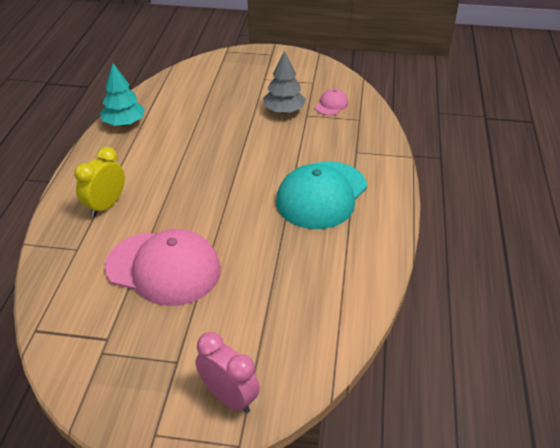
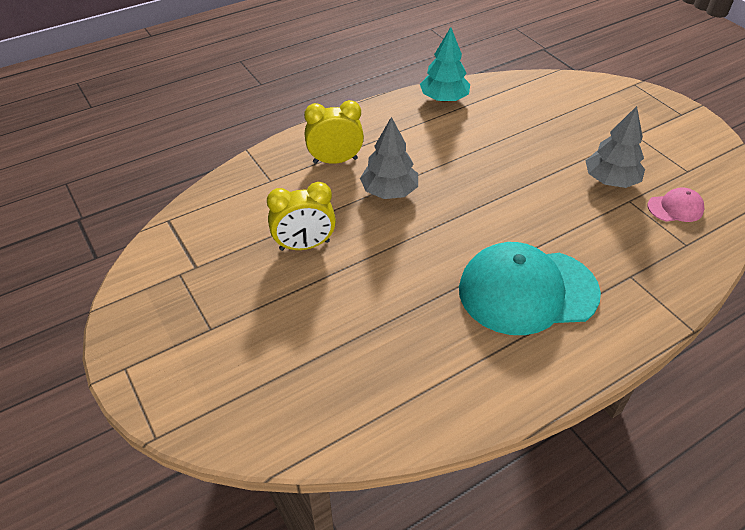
camera: 50 degrees right, 5 degrees up
pink cap [105,229,221,306] -> yellow clock [267,182,336,251]
pink clock [196,332,260,413] -> none
none -> grey tree [360,117,418,199]

